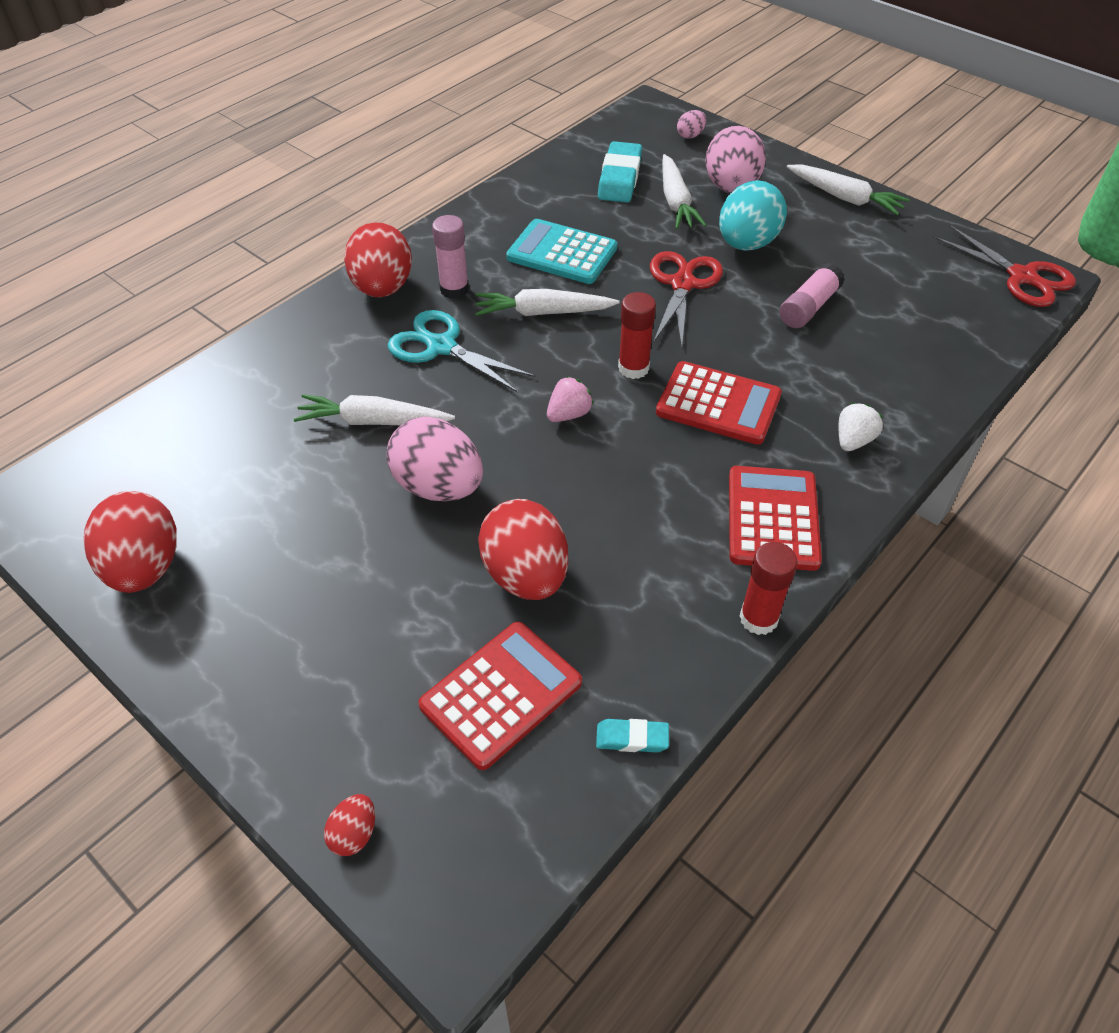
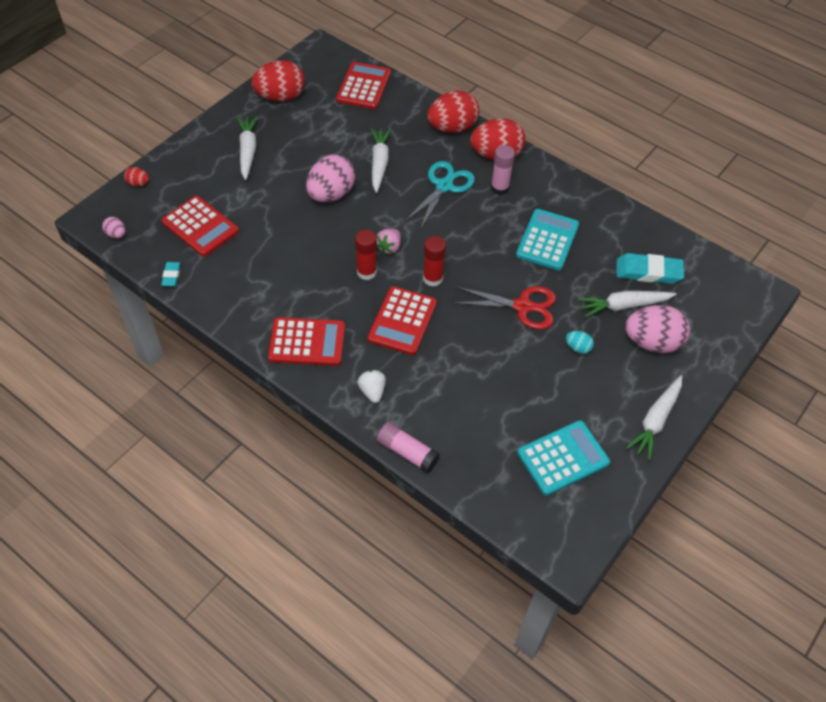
camera: 85 degrees right, 5 degrees up
white carrot [475,289,619,316] -> white carrot moved to [237,116,258,180]
red egg [478,499,568,600] -> red egg moved to [427,91,479,133]
pink strawberry [547,376,594,422] -> pink strawberry turned 75 degrees clockwise [376,229,401,254]
pink egg [677,110,706,139] -> pink egg moved to [102,217,126,239]
turquoise egg [719,180,787,251] -> turquoise egg [566,331,594,354], size x0.45
red glue stick [740,542,798,635] -> red glue stick moved to [355,230,377,280]
pink glue stick [779,263,845,328] -> pink glue stick moved to [377,422,440,473]
white strawberry [839,403,883,451] -> white strawberry turned 135 degrees counterclockwise [357,370,386,403]
red scissors [933,225,1076,307] -> none
none -> red calculator [336,62,391,109]
none -> turquoise calculator [517,420,610,496]

